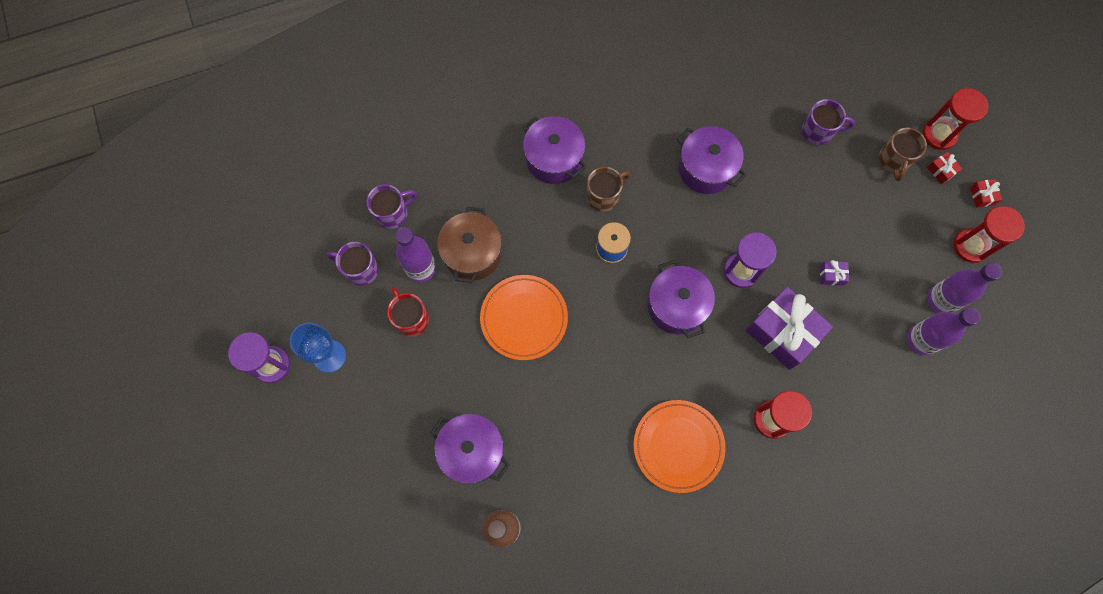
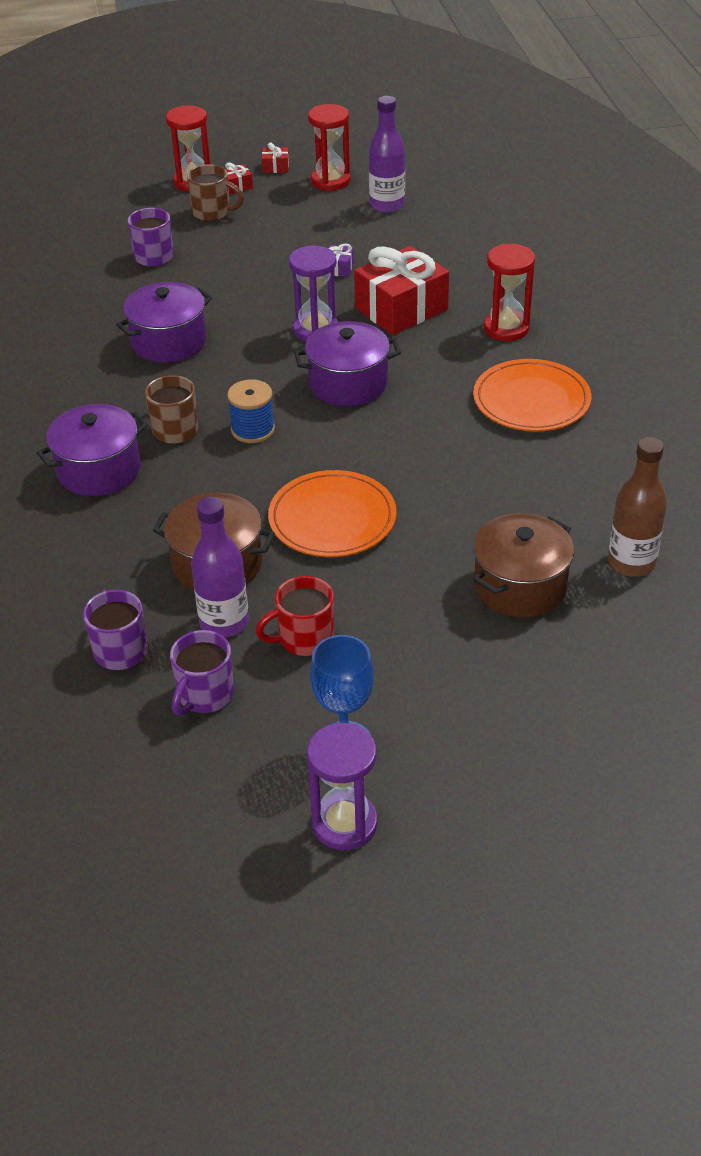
camera: 80 degrees left, 30 degrees down
purple pot [430,414,509,484] -> brown pot [473,513,574,617]
purple gift [745,287,833,370] -> red gift [354,246,449,335]
purple bottle [907,307,980,355] -> none

